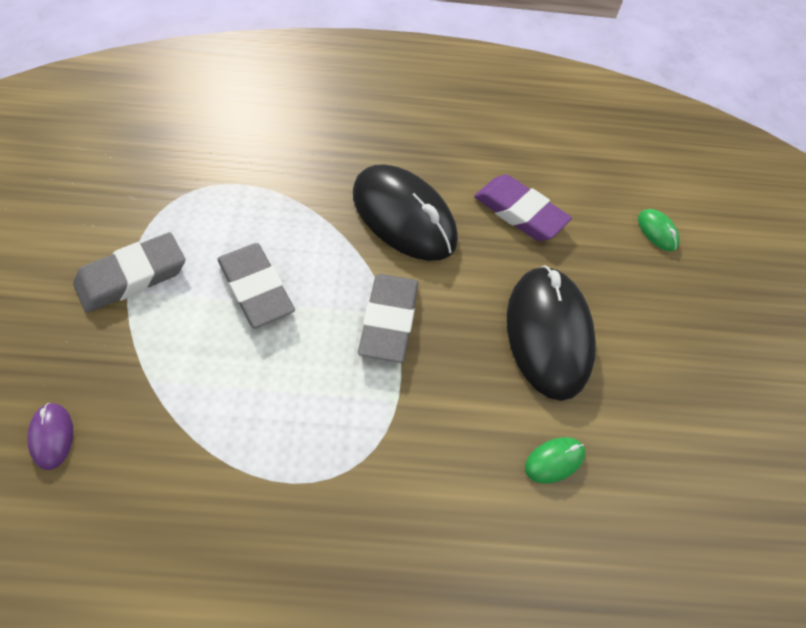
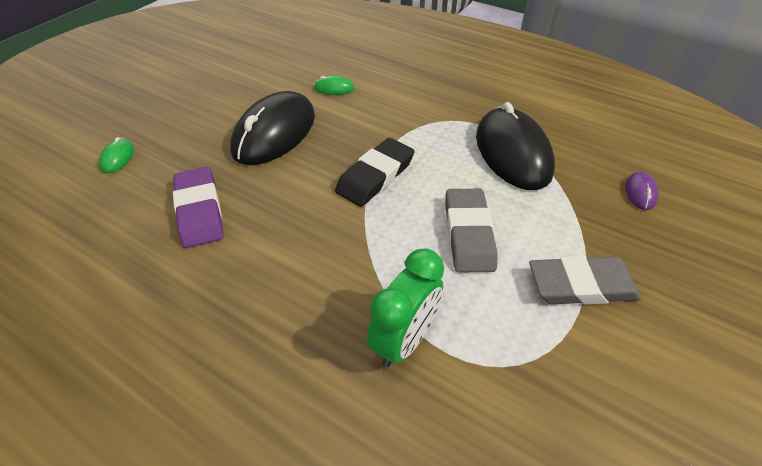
camera: 145 degrees left, 10 degrees down
black mouse [353,164,458,261] -> black mouse moved to [476,102,555,190]
grey eraser [358,274,418,363] -> black eraser [335,138,415,207]
none -> green clock [367,248,444,367]

